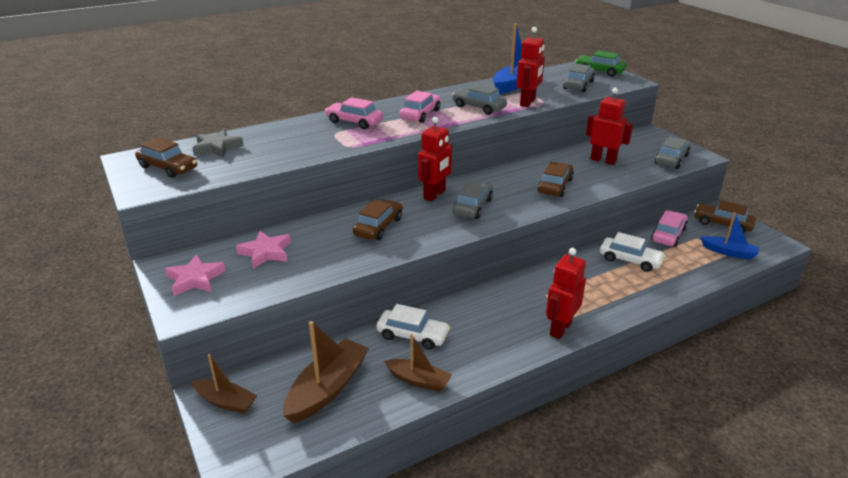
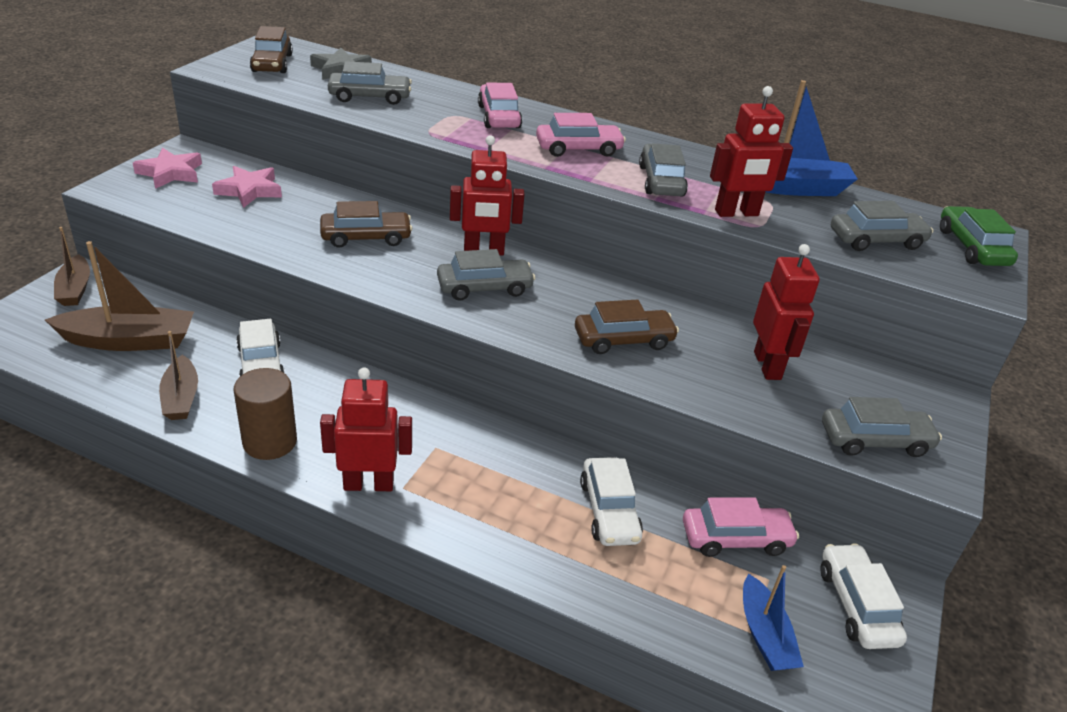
camera: 50 degrees right, 5 degrees up
brown car [694,200,756,233] -> white car [820,543,907,649]
none -> brown cylinder [234,368,297,460]
none -> grey car [328,61,412,105]

